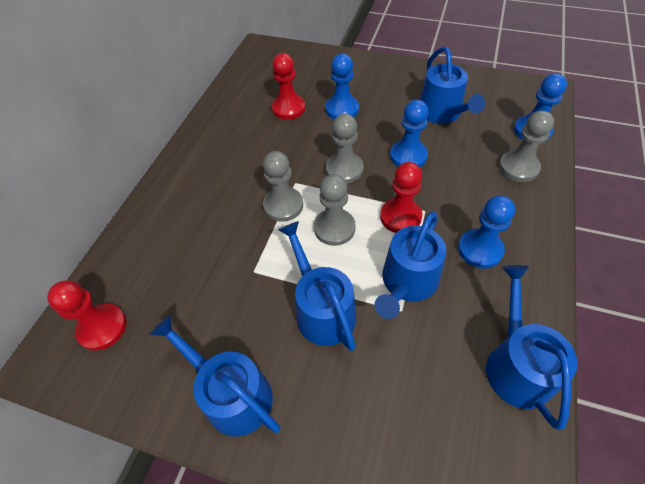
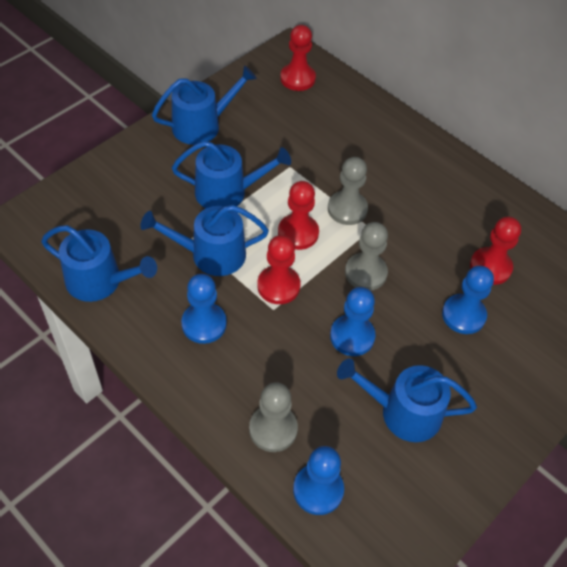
camera: 110 degrees right, 0 degrees up
grey pawn [314,174,356,246] -> red pawn [278,181,319,250]
blue watering can [374,211,446,319] -> blue watering can turned 60 degrees counterclockwise [140,205,269,276]

